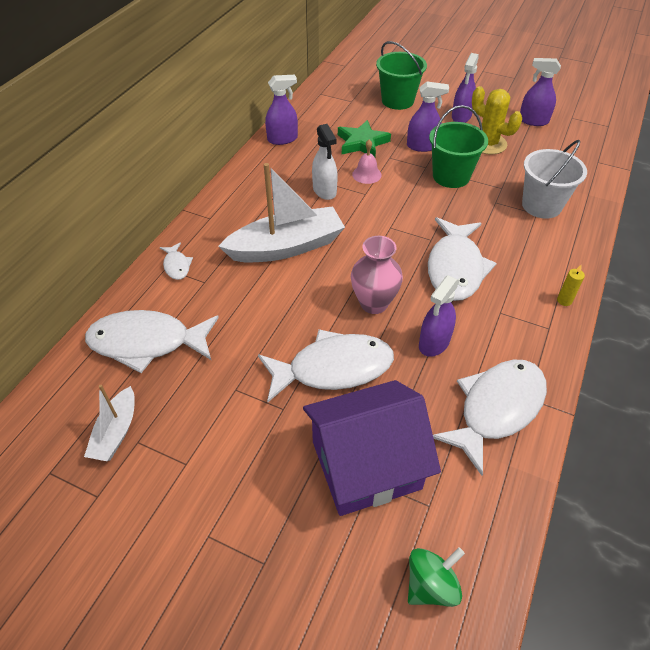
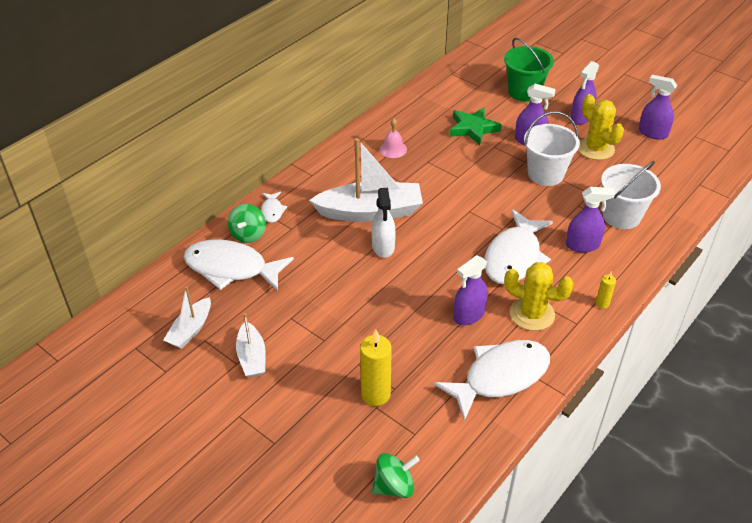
camera: 15 degrees right, 5 degrees down
white fish [258,329,394,403] -> none
purple spray bottle [265,75,298,145] -> purple spray bottle moved to [566,187,615,252]
purple house [303,380,441,516] -> yellow candle [360,329,392,406]
white spray bottle [312,124,338,200] -> white spray bottle moved to [371,188,396,258]
pink vase [351,236,403,314] -> none
pink bell [352,139,382,184] -> pink bell moved to [380,119,407,158]
green bucket [429,105,488,188] -> white bucket [524,111,580,186]
none -> green spinning top [228,204,266,243]
none -> white boat [236,313,266,378]
none -> yellow cactus [504,262,574,331]

